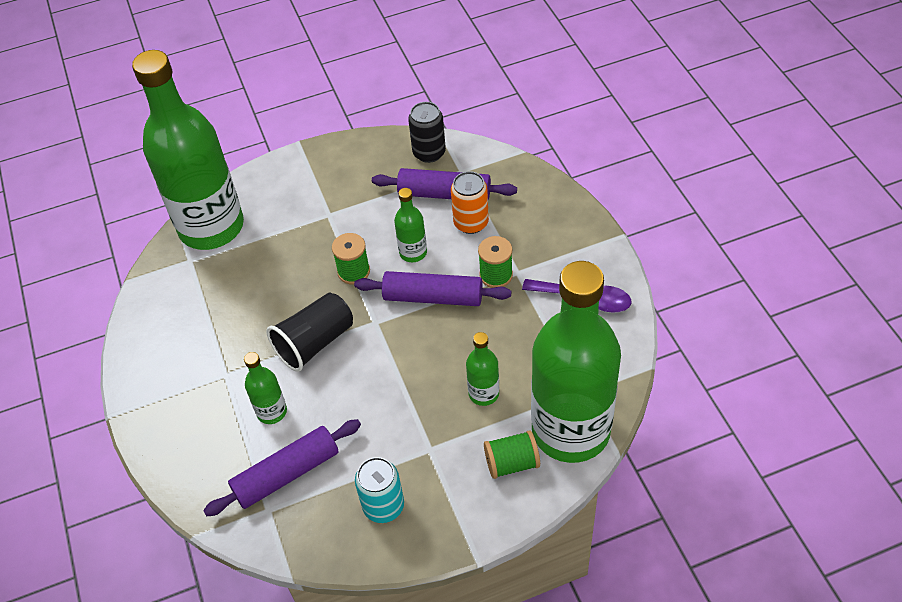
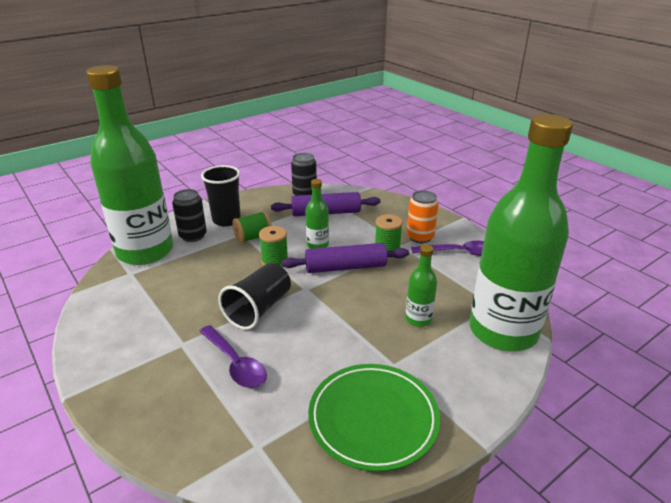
camera: 20 degrees left, 20 degrees down
purple rolling pin [203,419,361,516] -> none
green bottle [244,352,287,424] -> purple spoon [199,325,267,388]
turquoise can [355,457,404,523] -> green plate [308,364,440,472]
orange can [451,171,489,234] -> orange can moved to [407,190,439,243]
green spool [484,431,540,479] -> green spool moved to [232,211,272,243]
none -> black can [172,189,207,242]
none -> black cup [201,165,241,227]

